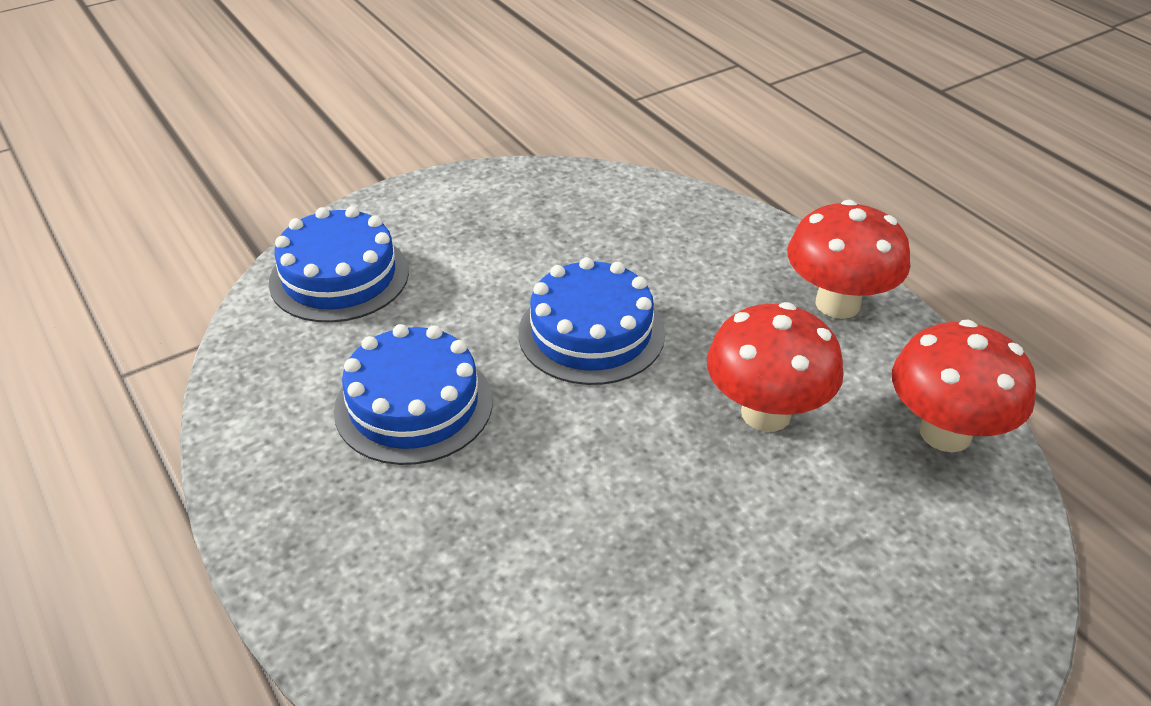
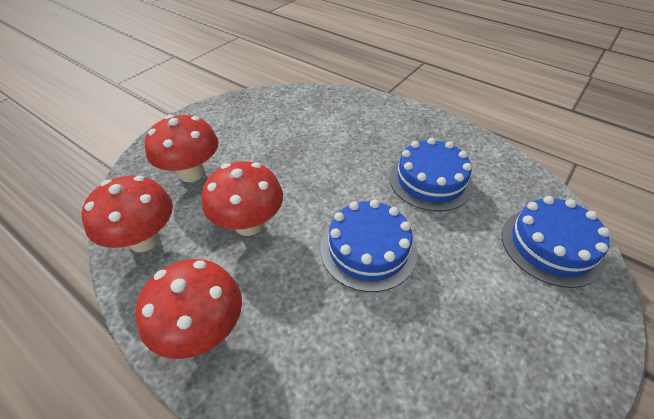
camera: 160 degrees right, 5 degrees up
none -> red mushroom [145,115,218,182]

